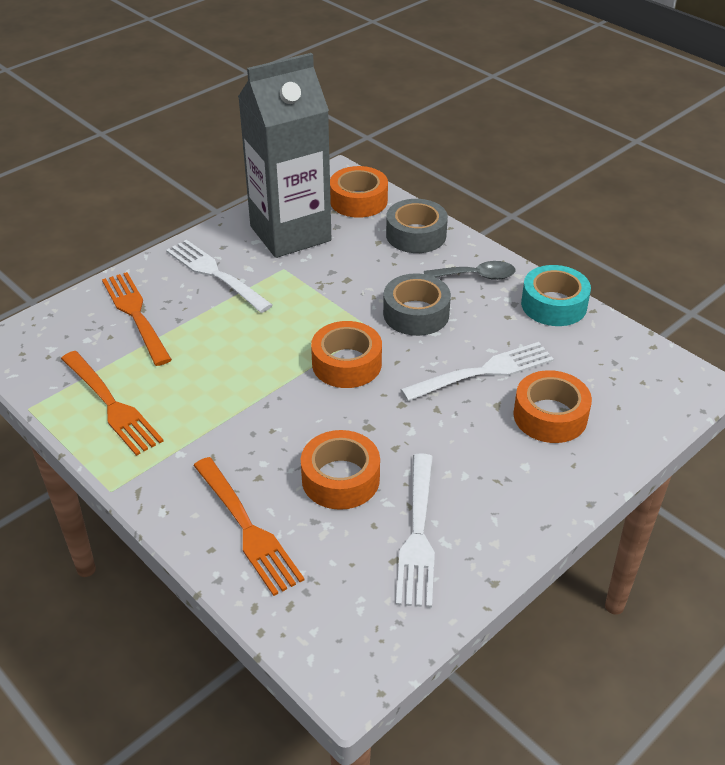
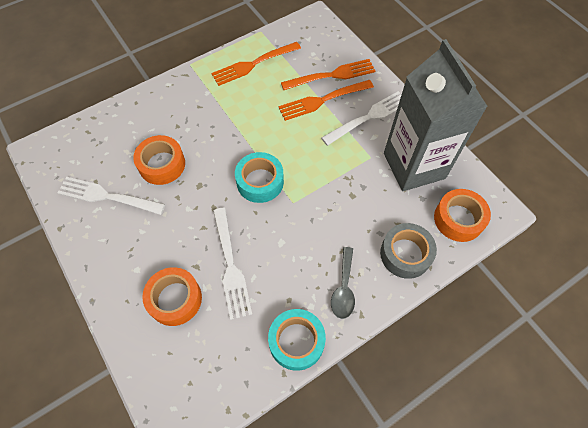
camera: 100 degrees right, 20 degrees up
orange fork [193,457,305,596] -> orange fork moved to [278,80,374,121]
orange tape [311,321,382,388] -> turquoise tape [235,152,284,203]
grey tape [383,273,451,336] -> none

